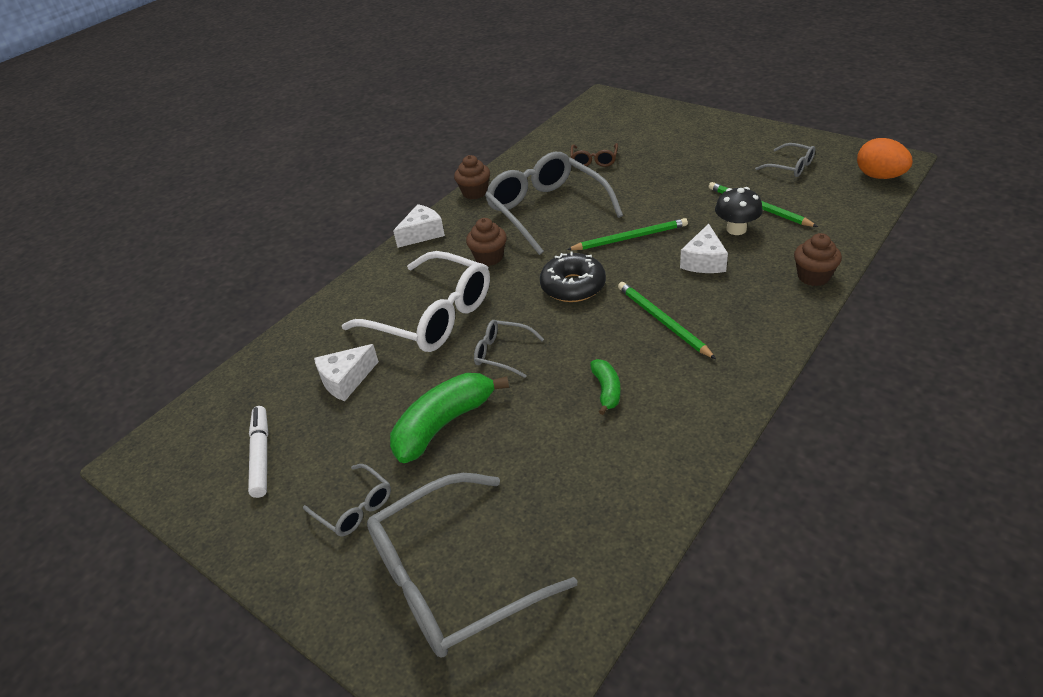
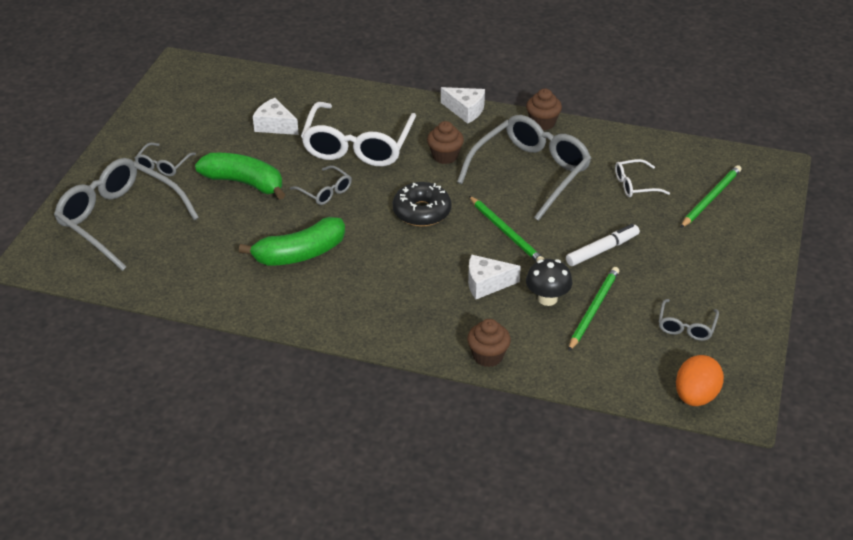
camera: 65 degrees right, 0 degrees up
white marker [248,406,268,498] -> white marker moved to [566,224,640,266]
grey glasses [474,320,544,378] -> grey glasses turned 135 degrees clockwise [290,165,352,205]
brown glasses [570,143,618,167] -> white glasses [615,159,670,197]
green banana [590,359,620,415] -> green banana [239,217,345,266], size x1.91
green pencil [618,282,716,359] -> green pencil moved to [680,165,741,228]

